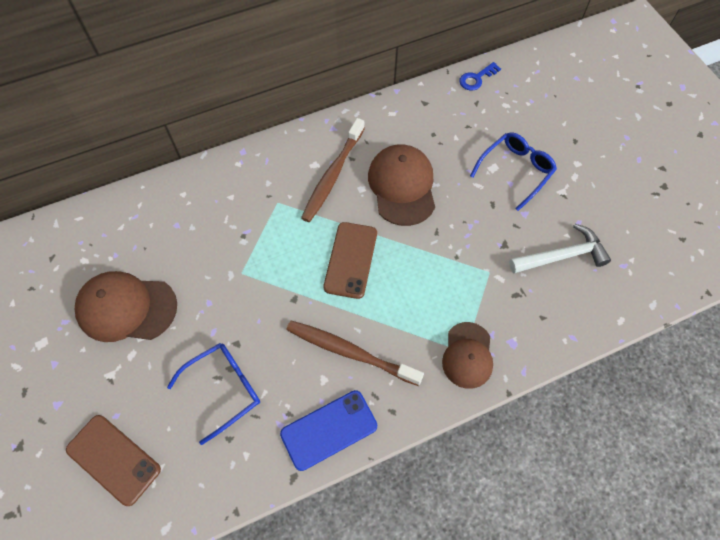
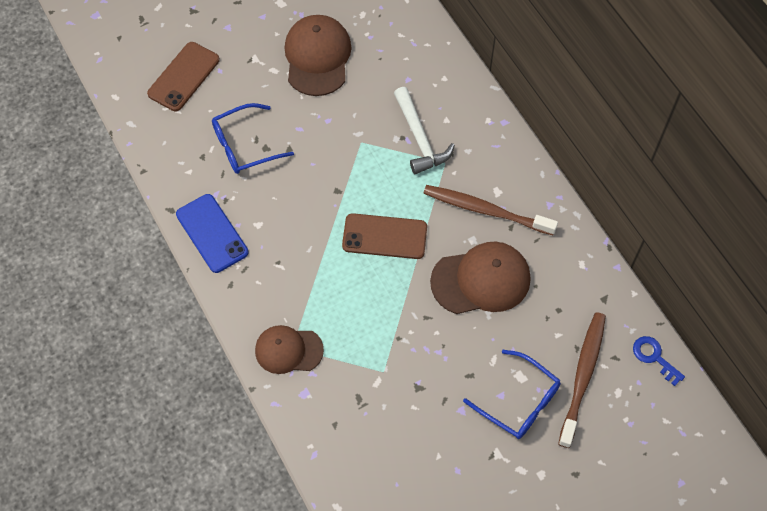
camera: 85 degrees right, 0 degrees up
blue glasses [167,343,260,445] -> blue glasses turned 105 degrees clockwise [212,103,294,174]
brown toothbrush [286,320,424,386] -> brown toothbrush moved to [558,312,606,448]
white hammer [509,224,611,274] -> white hammer moved to [394,87,455,174]

